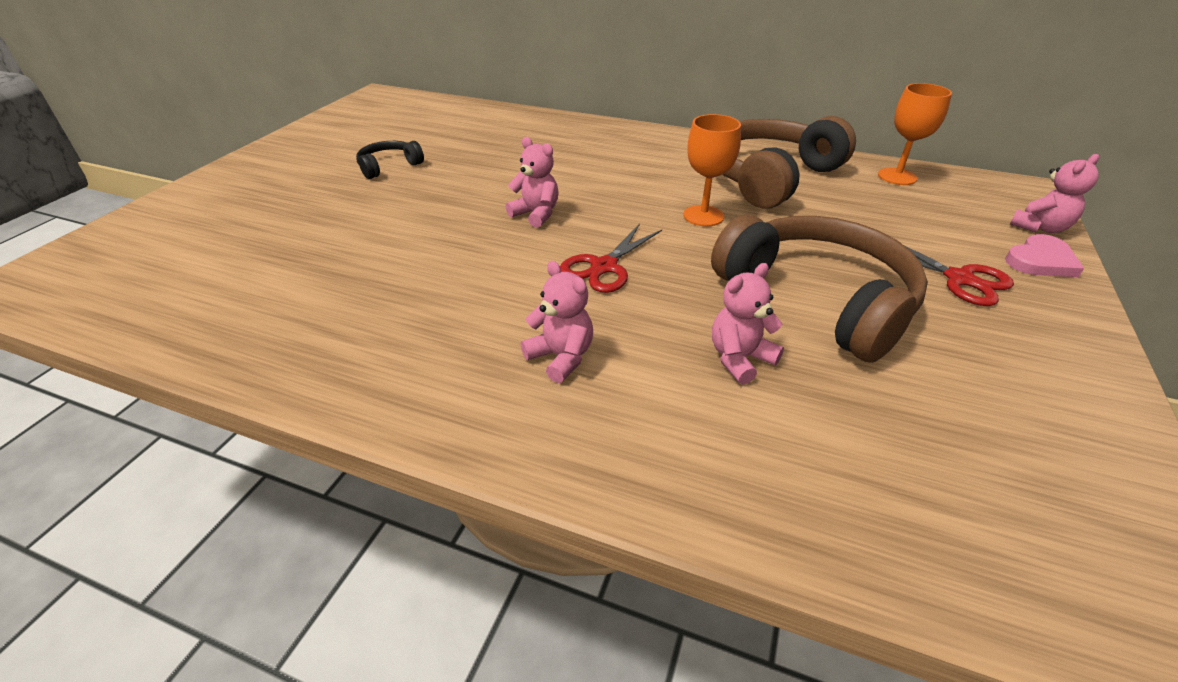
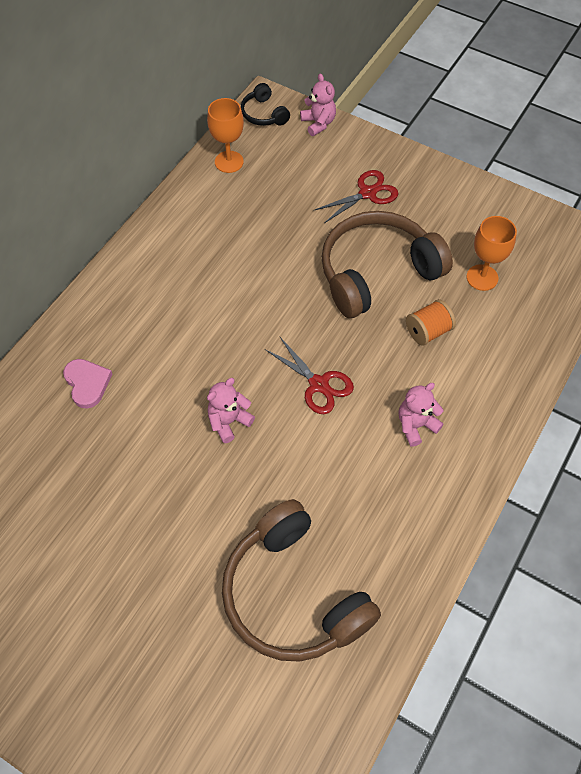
camera: 80 degrees left, 20 degrees up
black headphones [356,141,424,179] -> black headphones moved to [241,83,290,126]
orange goblet [684,114,741,226] -> orange goblet moved to [467,216,517,291]
pink teddy bear [712,263,784,385] -> orange spool [406,299,456,346]
brown headphones [722,116,856,209] -> brown headphones moved to [222,499,381,662]
pink heart [1005,234,1084,277] -> pink heart moved to [63,359,112,409]

